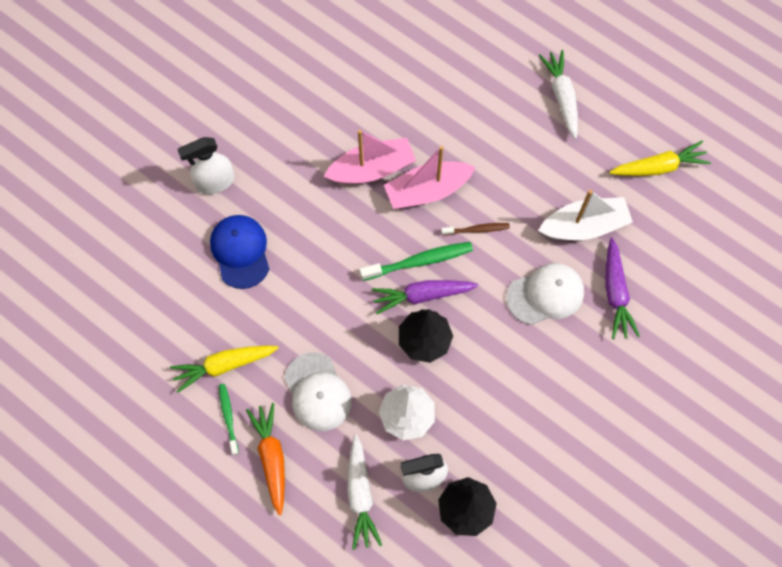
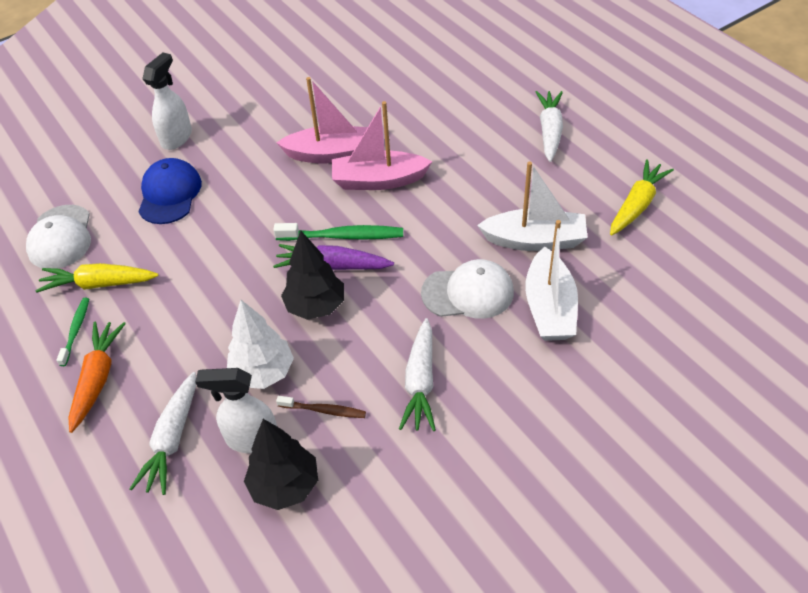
camera: 20 degrees right, 20 degrees down
white spray bottle [177,137,234,194] -> white spray bottle turned 120 degrees clockwise [142,53,192,150]
white cap [285,352,352,431] -> white cap moved to [26,205,91,269]
brown toothbrush [441,223,510,236] -> brown toothbrush moved to [276,396,366,418]
purple carrot [605,238,640,339] -> white boat [525,220,578,341]
yellow carrot [609,141,711,176] -> yellow carrot turned 60 degrees counterclockwise [610,159,674,235]
none -> white carrot [399,318,436,431]

